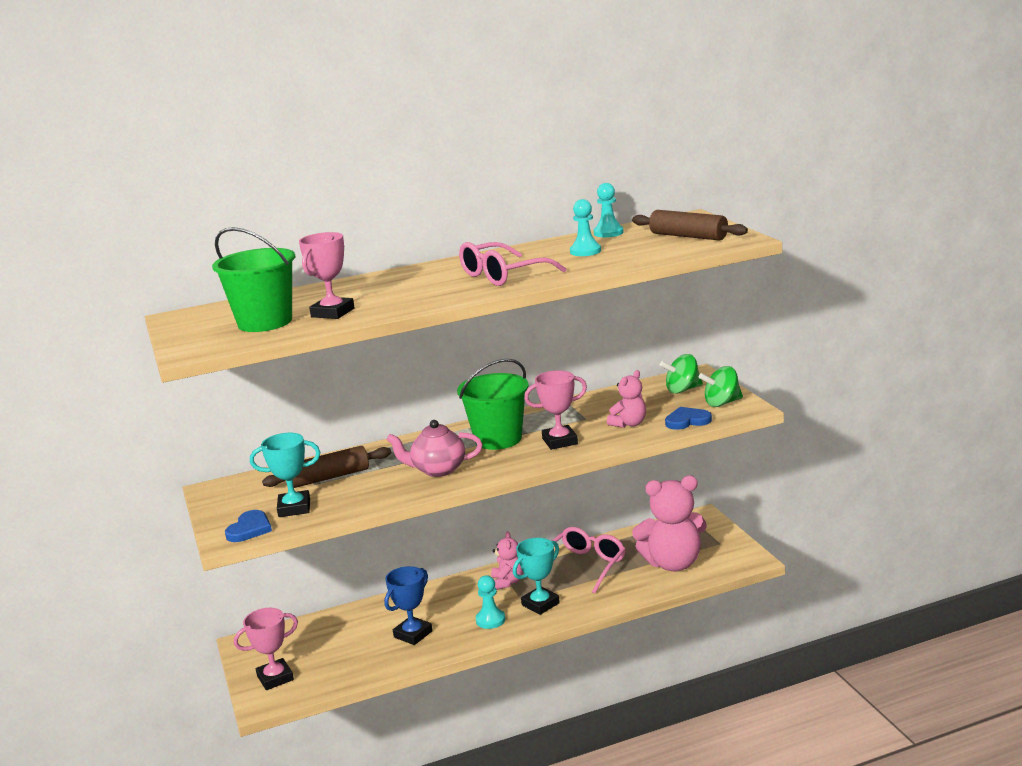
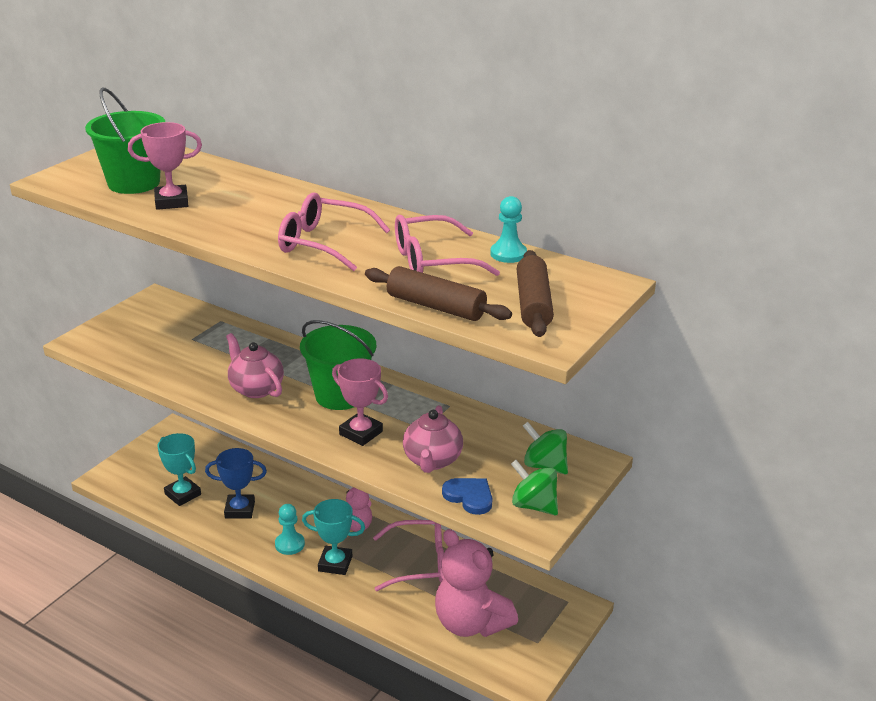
camera: 50 degrees right, 10 degrees up
blue heart [225,510,272,542] -> none
pink trophy [234,608,298,690] -> none
turquoise trophy [250,433,320,517] -> turquoise trophy moved to [158,433,201,506]
brown rolling pin [262,446,391,488] -> brown rolling pin moved to [365,266,512,321]
turquoise pawn [570,199,601,256] -> pink glasses [395,215,500,276]
pink teddy bear [607,370,646,428] -> pink teapot [403,405,463,473]

